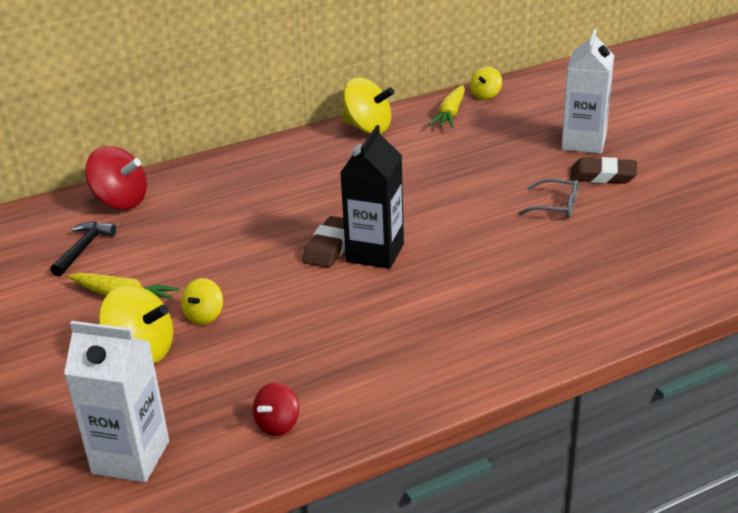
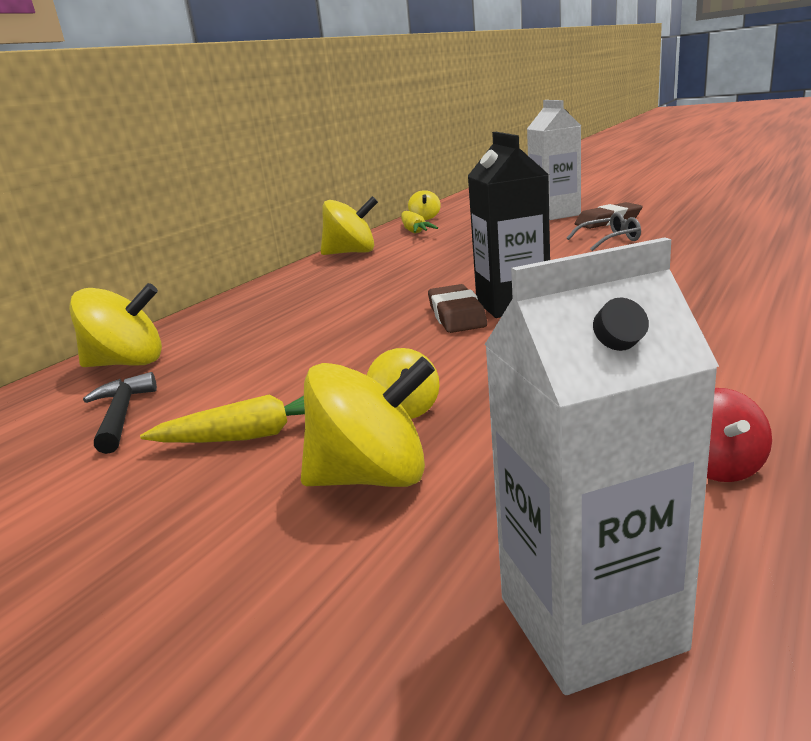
camera: 30 degrees left, 10 degrees down
red spinning top [85,146,147,209] -> yellow spinning top [69,283,162,367]

